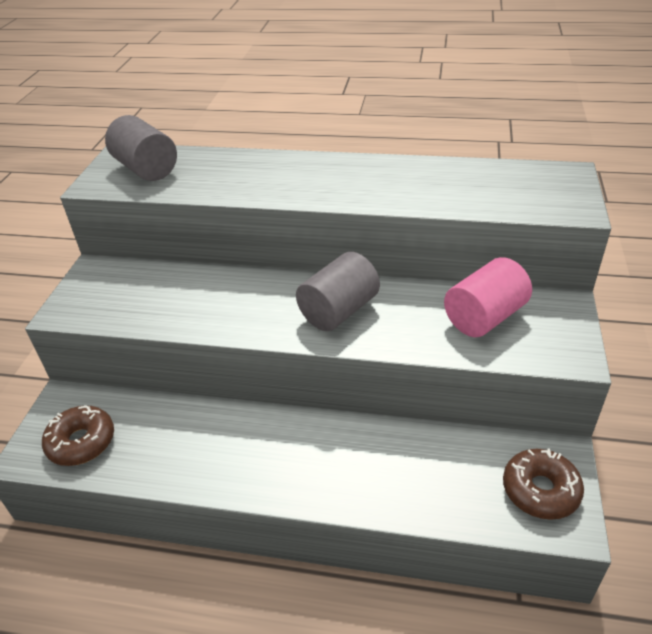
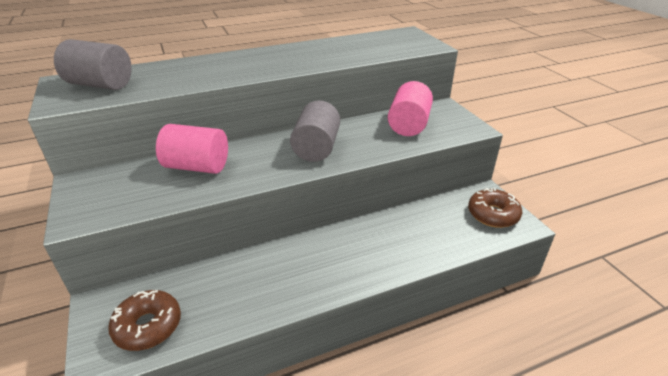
camera: 35 degrees left, 5 degrees down
none -> pink cylinder [156,124,228,174]

